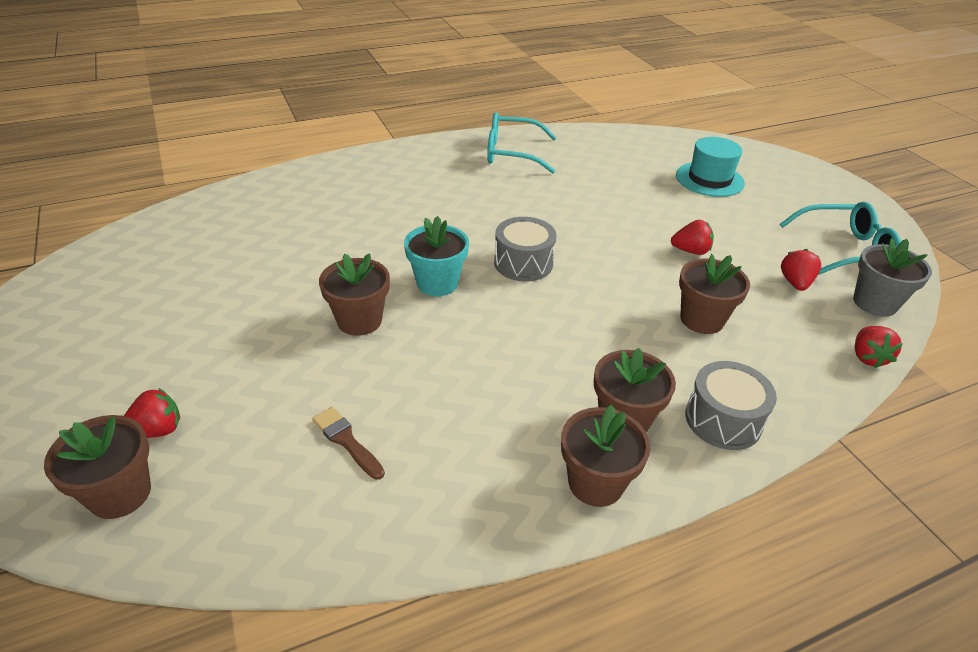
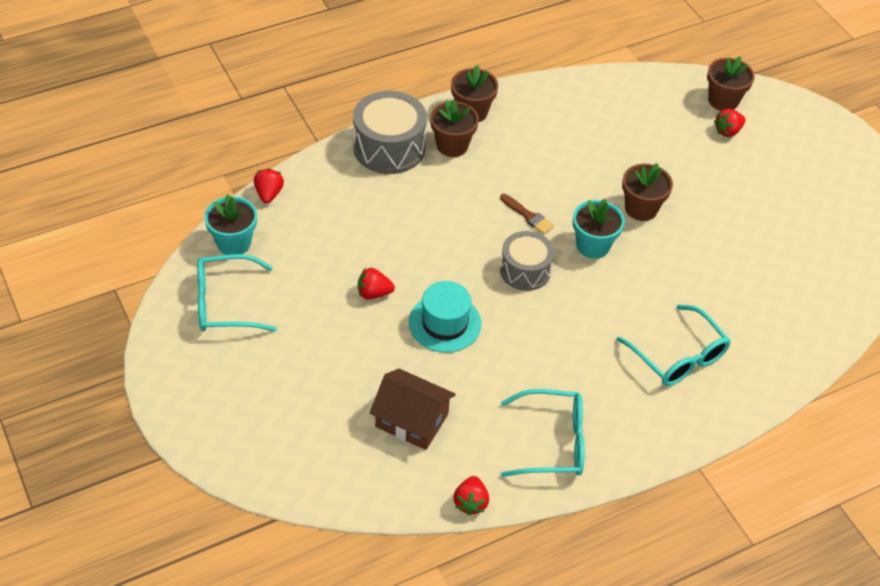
camera: 175 degrees right, 10 degrees up
brown brush [312,407,385,480] -> brown brush moved to [500,194,554,234]
turquoise hat [676,137,745,197] -> turquoise hat moved to [409,281,481,353]
brown flower pot [679,254,750,334] -> none
grey drum [685,361,777,450] -> grey drum [353,91,427,174], size x1.51
red strawberry [781,249,821,291] -> red strawberry moved to [453,476,489,515]
grey flower pot [853,238,932,317] -> turquoise flower pot [204,195,257,255]
none -> brown house [370,369,456,450]
none -> turquoise glasses [616,304,731,386]

